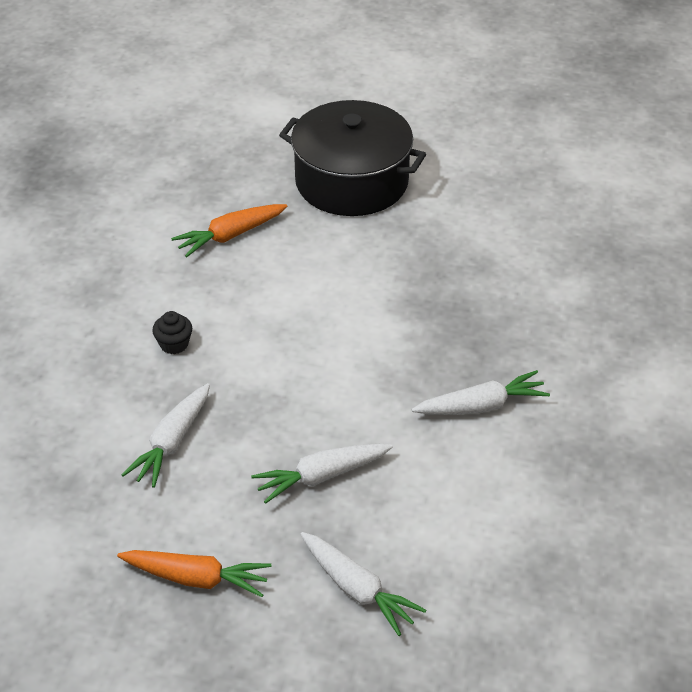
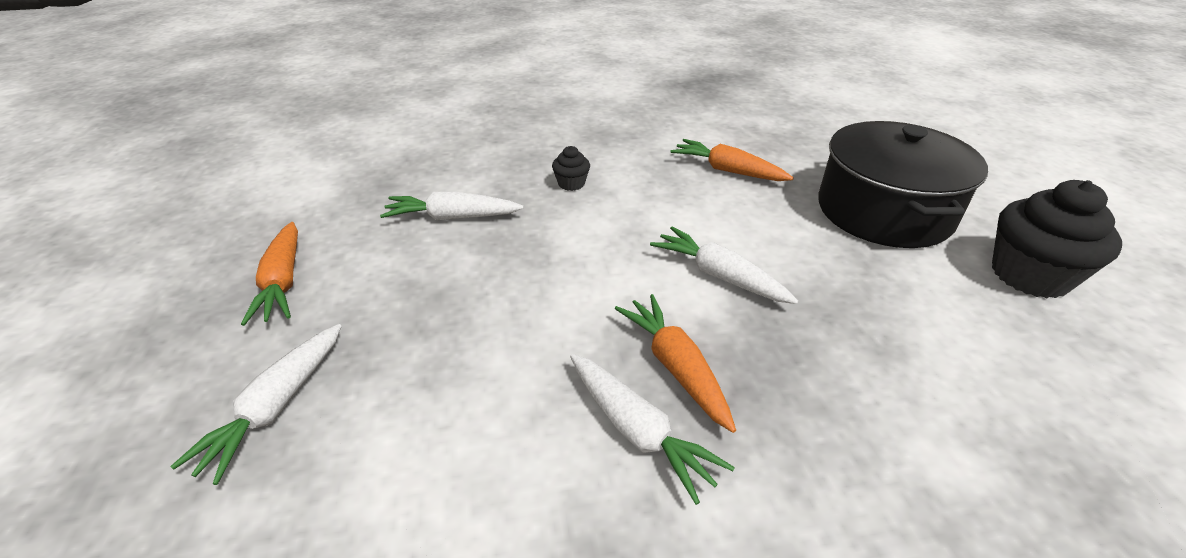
camera: 65 degrees right, 5 degrees down
white carrot [251,443,393,504] -> white carrot moved to [650,227,799,304]
none -> orange carrot [615,294,736,433]
none -> black cupcake [992,180,1122,298]

